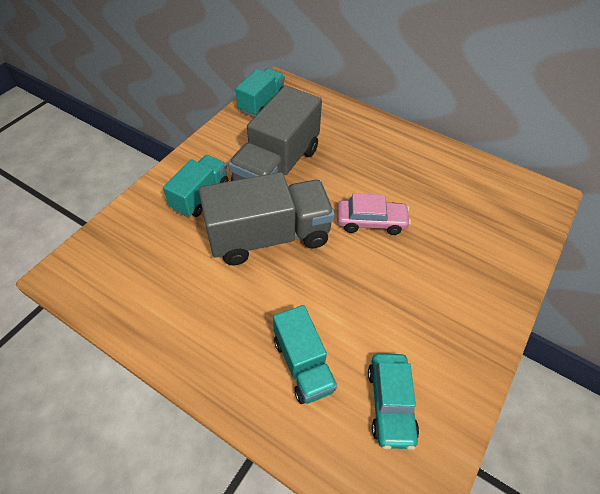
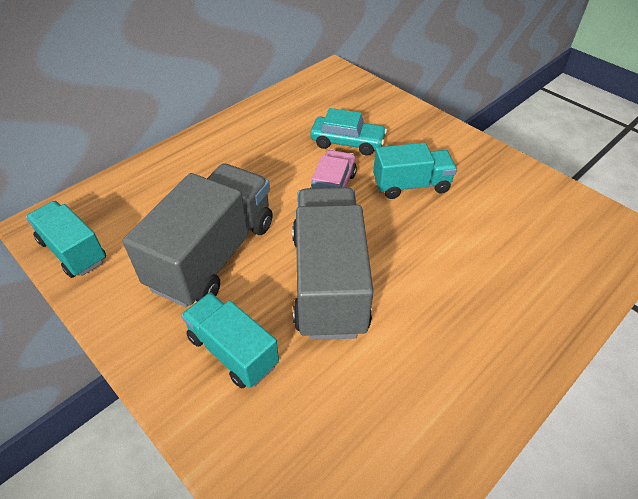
camera: 75 degrees left, 5 degrees down
grey truck [228,85,322,181] -> grey truck turned 105 degrees counterclockwise [123,164,273,307]
turquoise truck [273,305,337,404] -> turquoise truck moved to [373,143,457,199]
turquoise car [368,354,419,450] -> turquoise car moved to [310,108,387,156]

